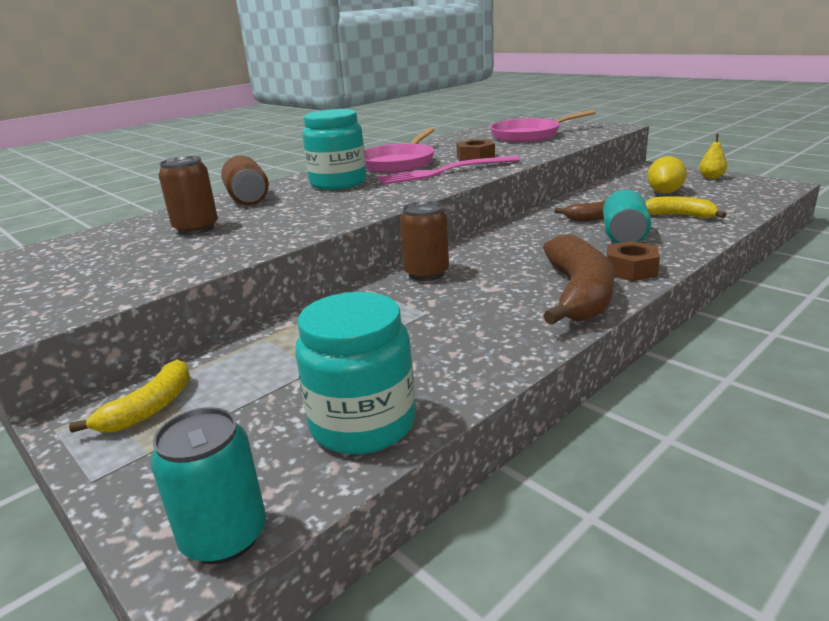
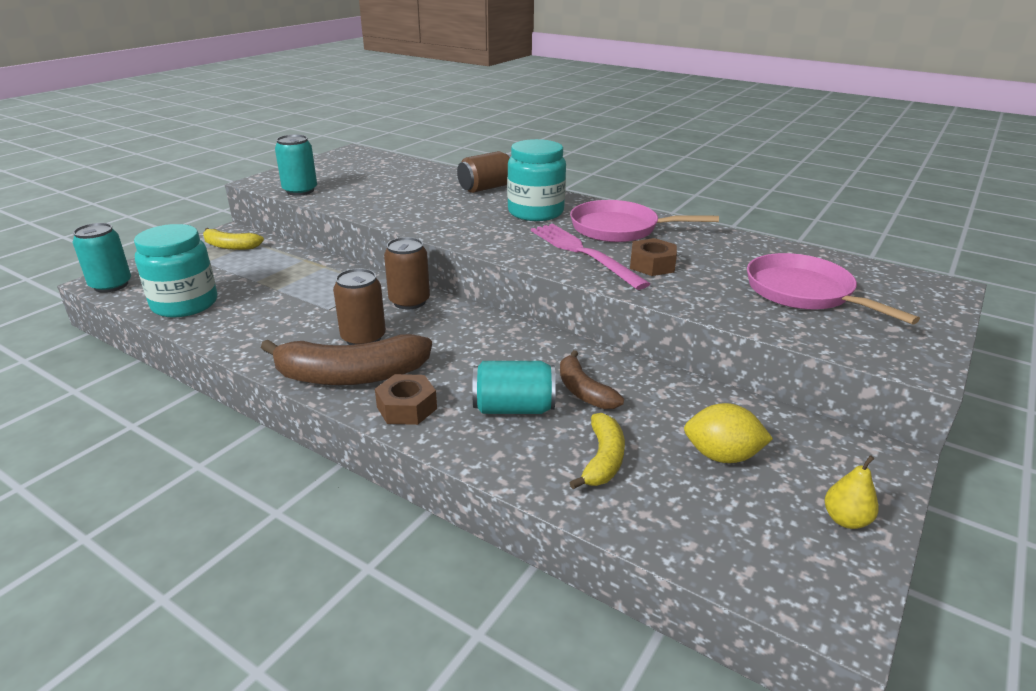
camera: 75 degrees right, 5 degrees up
brown can [158,156,218,235] -> brown can moved to [333,268,386,345]
none -> turquoise can [275,134,317,196]

